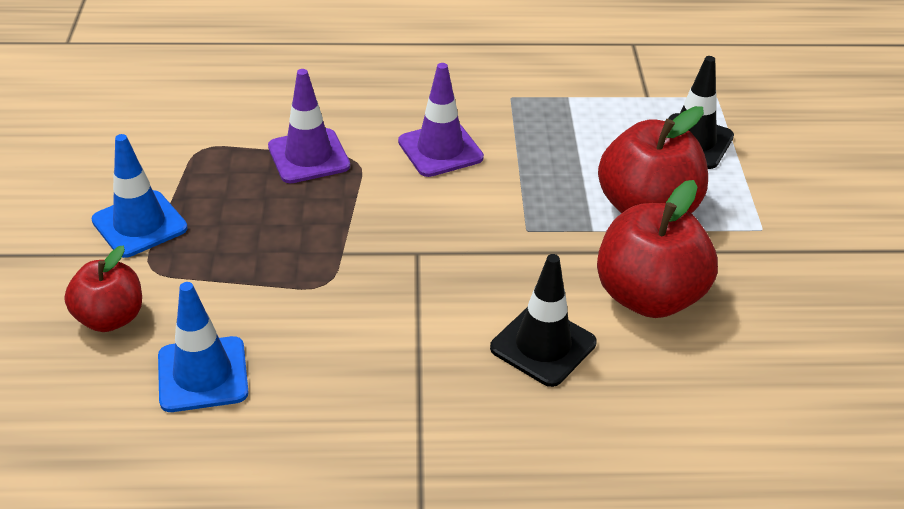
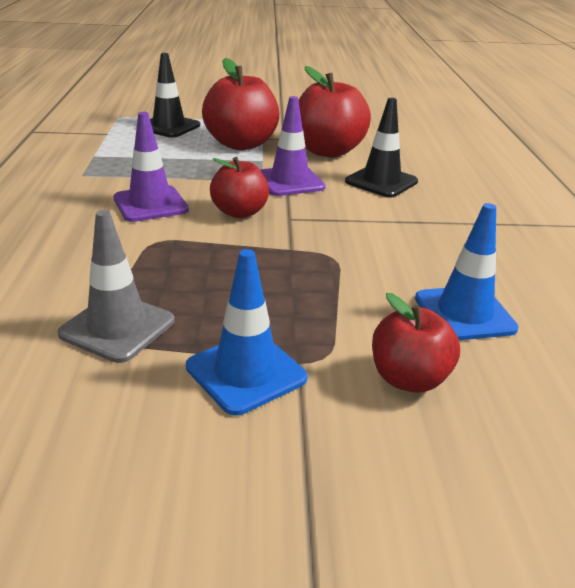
camera: 90 degrees left, 10 degrees down
purple traffic cone [268,69,350,183] -> purple traffic cone moved to [260,96,326,196]
none -> grey traffic cone [57,210,175,363]
none -> red apple [210,157,269,218]

